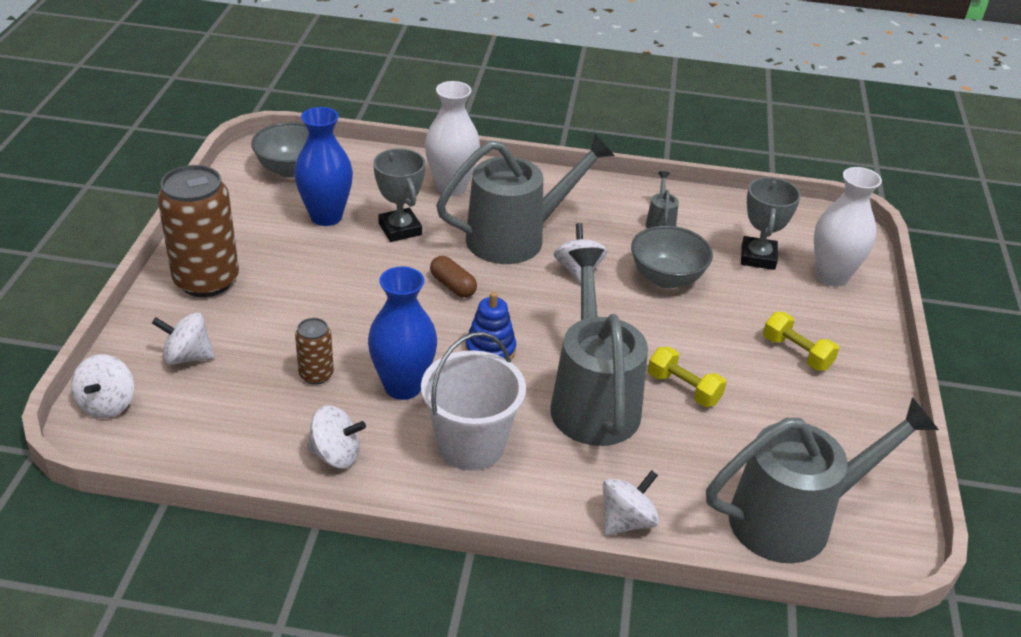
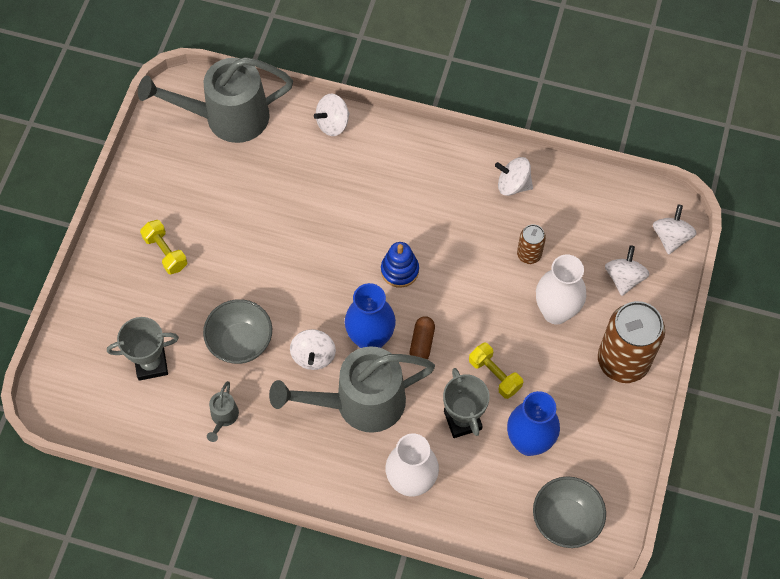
camera: 170 degrees left, 25 degrees up
white spinning top [152,312,215,365] -> white spinning top turned 90 degrees counterclockwise [605,245,649,296]
blue vase [368,267,437,400] -> blue vase moved to [345,283,396,348]
white bucket [421,332,526,471] -> none
brown capsule [430,256,477,298] -> brown capsule turned 45 degrees clockwise [410,316,435,359]
grey watering can [550,248,648,446] -> none
yellow dumbbell [648,346,726,407] -> yellow dumbbell moved to [469,343,523,399]
grey trophy [741,177,801,270] -> grey trophy turned 60 degrees clockwise [107,317,179,381]
white vase [814,167,882,287] -> white vase moved to [536,255,586,324]

